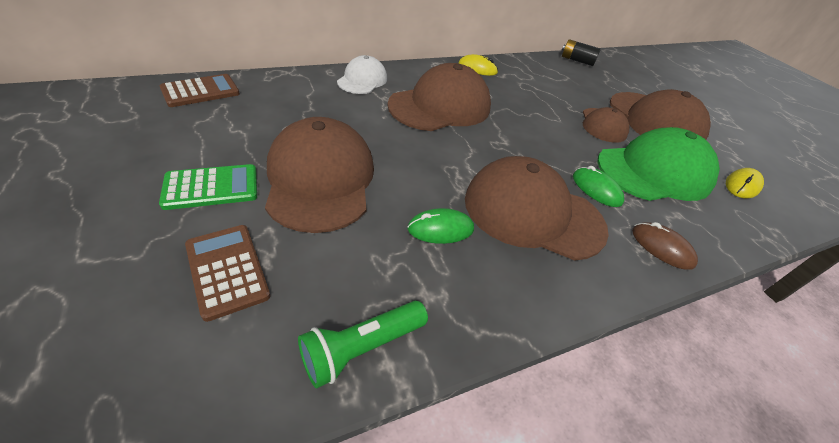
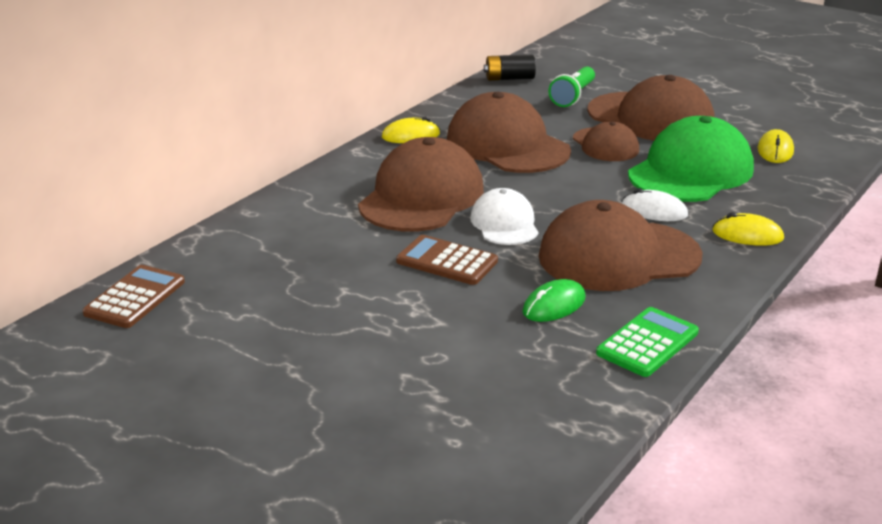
camera: 25 degrees left, 15 degrees down
green calculator [159,164,257,210] -> green calculator moved to [596,307,699,377]
brown calculator [185,225,270,322] -> brown calculator moved to [396,235,498,285]
brown cap [265,117,374,233] -> brown cap moved to [447,92,571,173]
green flashlight [298,301,428,389] -> green flashlight moved to [548,66,595,107]
white cap [337,55,387,94] -> white cap moved to [470,188,538,245]
green mouse [573,166,624,207] -> white mouse [621,188,688,221]
brown mouse [632,222,698,270] -> yellow mouse [712,212,784,246]

